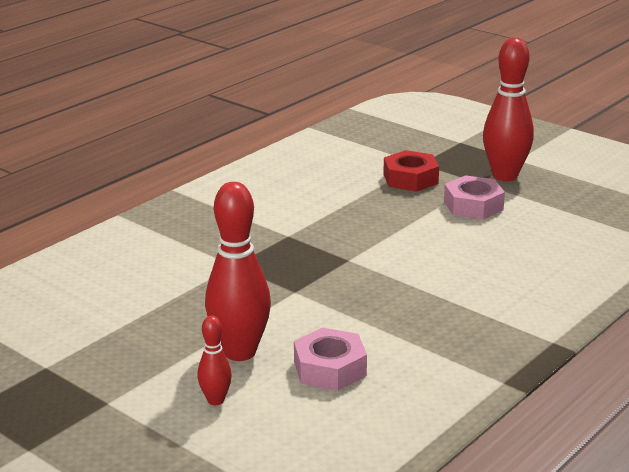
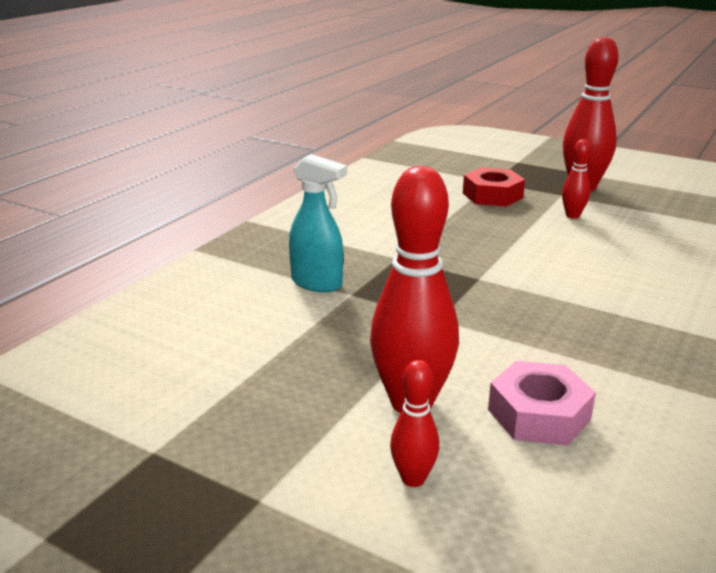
camera: 10 degrees left, 0 degrees up
pink nut [444,175,505,219] -> red bowling pin [562,139,591,219]
none -> turquoise spray bottle [289,154,347,292]

